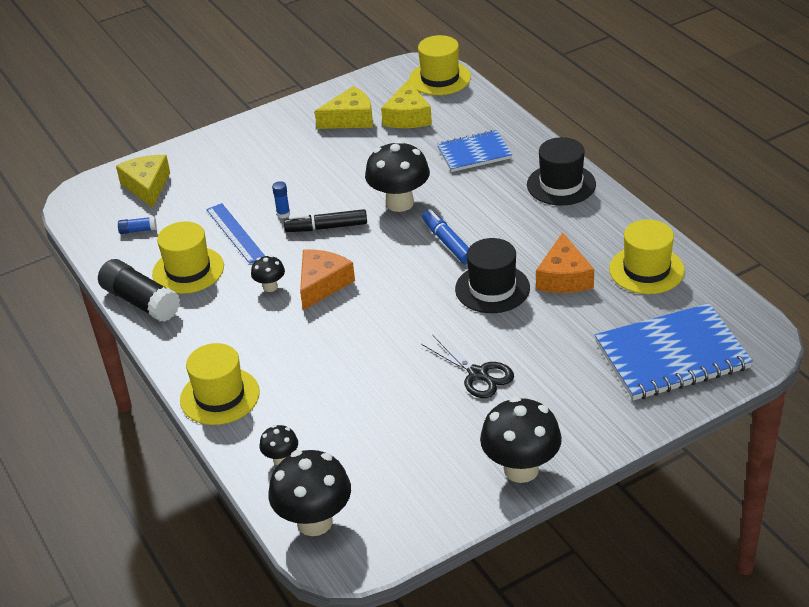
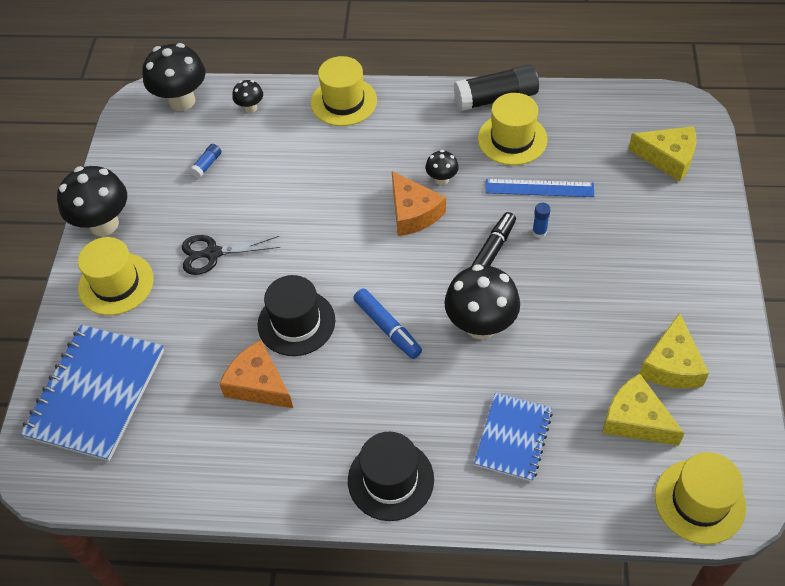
camera: 125 degrees right, 15 degrees up
blue glue stick [118,217,157,234] -> blue glue stick moved to [190,144,221,178]
blue marker [422,209,469,265] -> blue marker turned 45 degrees clockwise [353,288,422,359]
yellow hat [609,219,685,294] -> yellow hat moved to [78,237,154,315]

